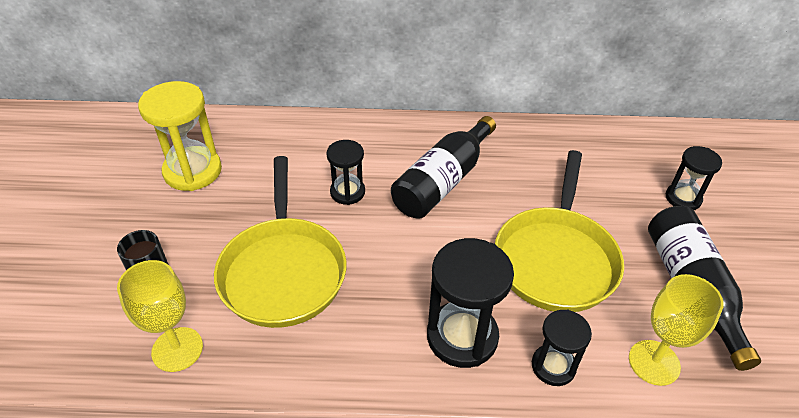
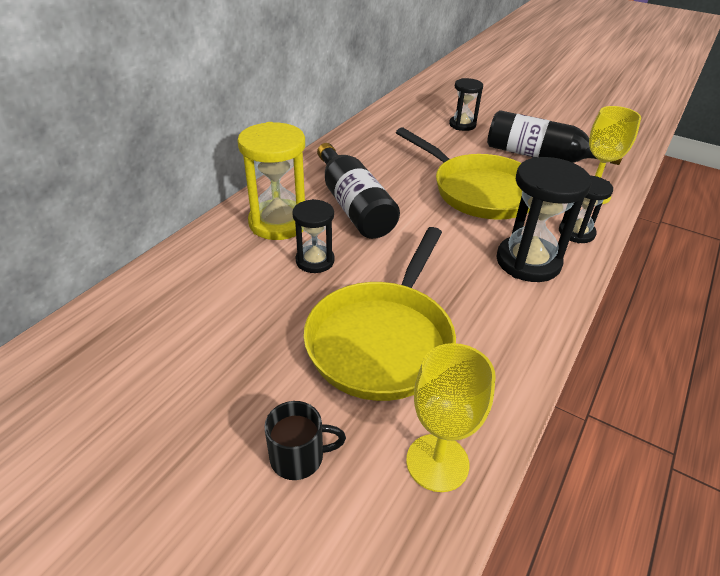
camera: 60 degrees left, 5 degrees down
yellow hourglass [138,81,222,191] -> yellow hourglass moved to [237,122,305,240]
yellow pan [214,156,347,328] -> yellow pan turned 90 degrees clockwise [303,227,456,401]

